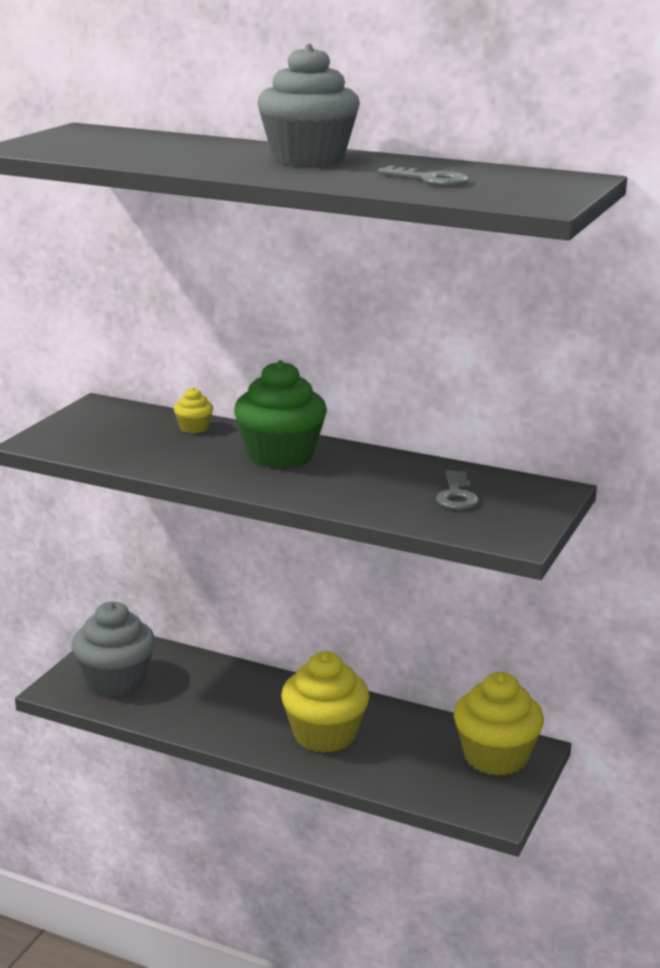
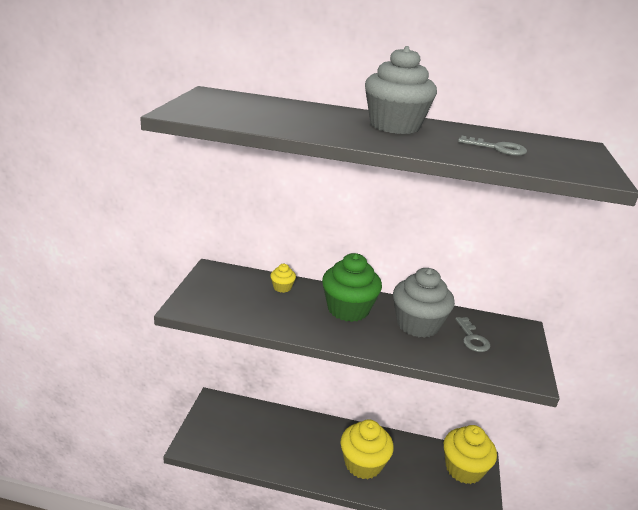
camera: 15 degrees left, 5 degrees up
grey cupcake [72,602,155,697] -> grey cupcake moved to [393,268,455,338]

